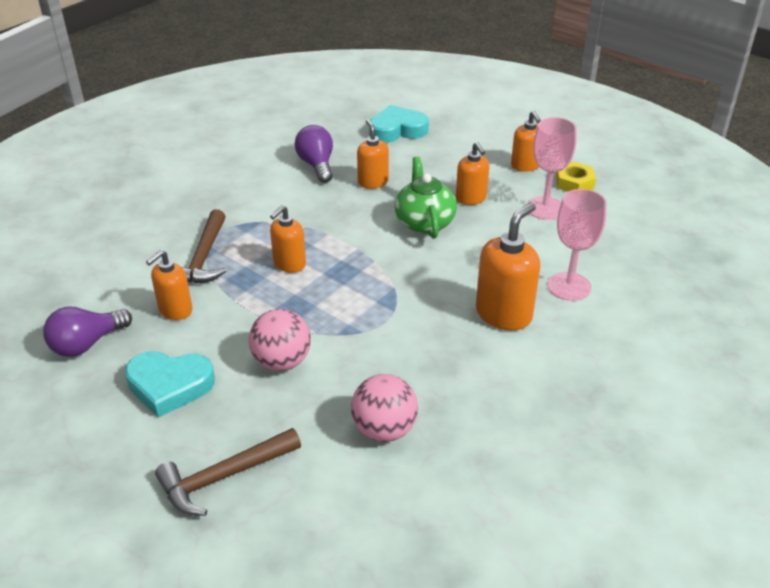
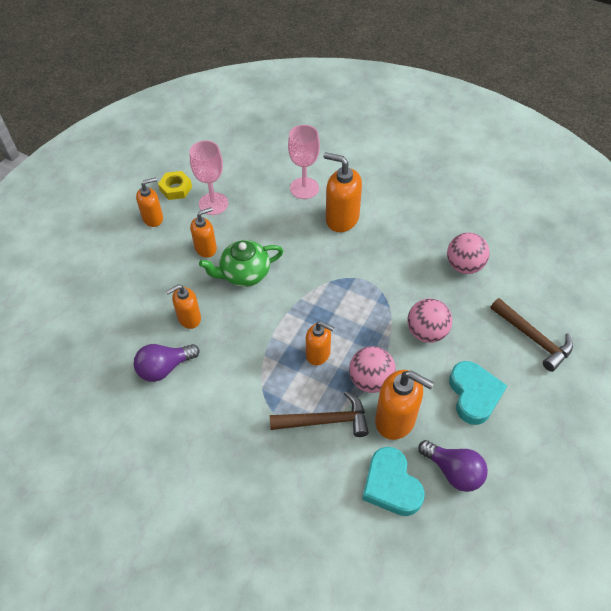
camera: 100 degrees left, 15 degrees up
orange soap dispenser [146,250,193,320] -> orange soap dispenser [375,370,434,440], size x1.57
turquoise heart [369,105,429,143] -> turquoise heart moved to [362,447,425,516]
none -> pink ball [349,346,396,393]

